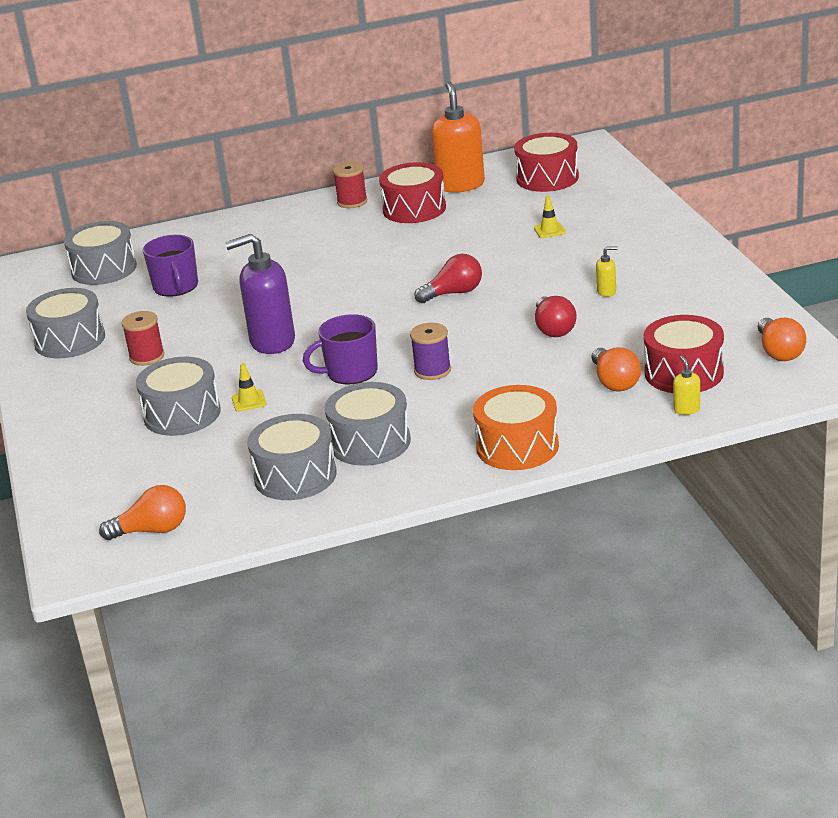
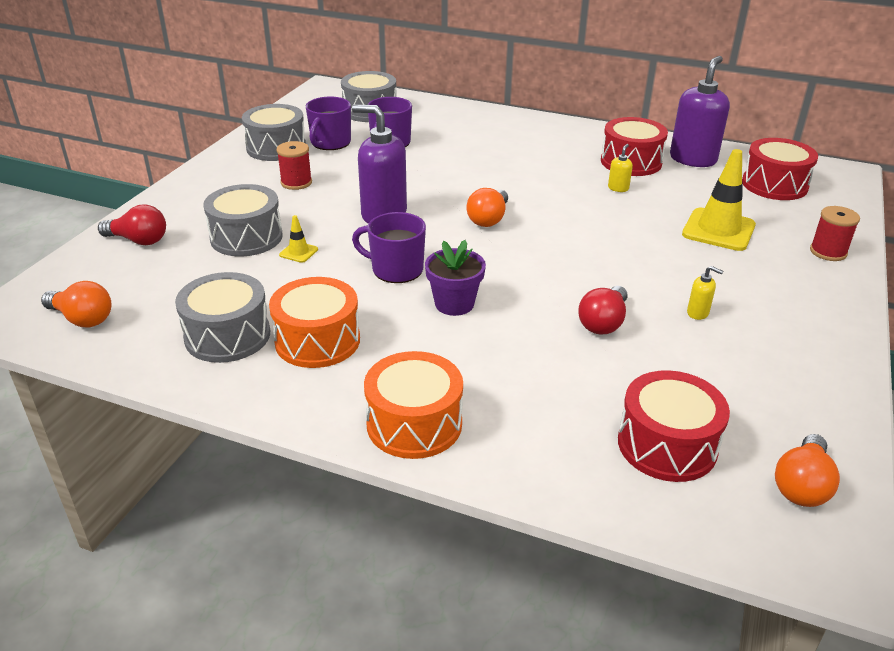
camera: 35 degrees right, 5 degrees up
grey drum [325,382,411,466] -> orange drum [269,277,360,368]
red spool [333,162,367,208] -> red spool moved to [810,206,860,261]
purple spool [410,323,451,380] -> purple flower pot [425,240,486,316]
red light bulb [414,254,482,303] -> red light bulb moved to [98,204,166,245]
orange soap dispenser [431,81,485,193] -> purple soap dispenser [670,56,730,167]
yellow traffic cone [534,196,566,238] -> yellow traffic cone [682,149,756,251], size x2.18
orange light bulb [592,347,641,392] -> orange light bulb moved to [467,188,508,227]
yellow soap dispenser [673,356,700,415] -> yellow soap dispenser moved to [608,144,633,192]
none -> purple mug [306,97,351,150]

